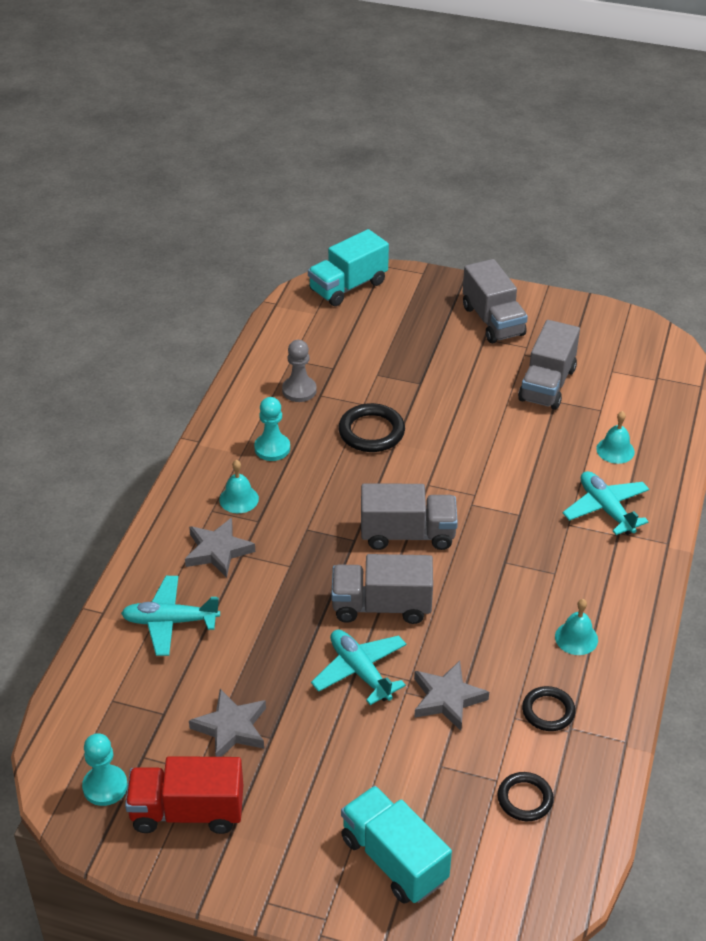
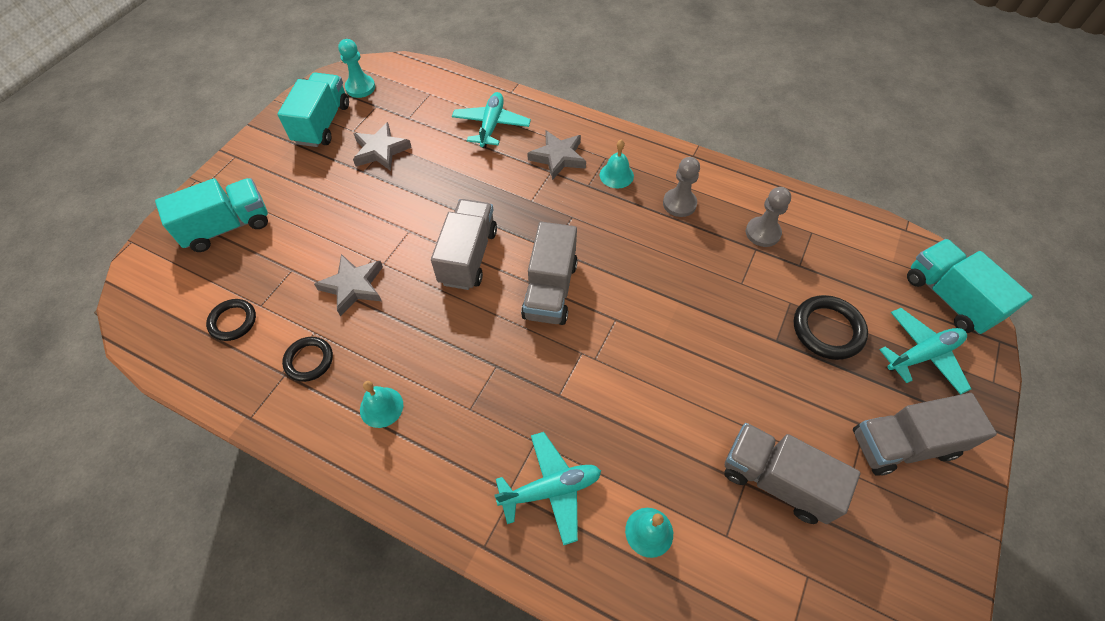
camera: 100 degrees right, 15 degrees up
red truck [125,756,243,834] -> turquoise truck [277,73,349,147]
turquoise pawn [254,397,290,461] -> grey pawn [663,157,700,217]
turquoise plane [311,630,406,705] -> turquoise plane moved to [879,308,971,395]
black ring [338,403,405,452] -> black ring moved to [794,295,868,360]

